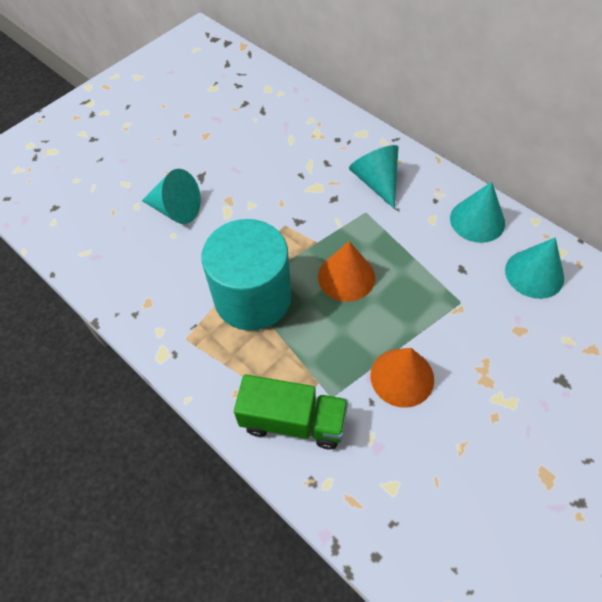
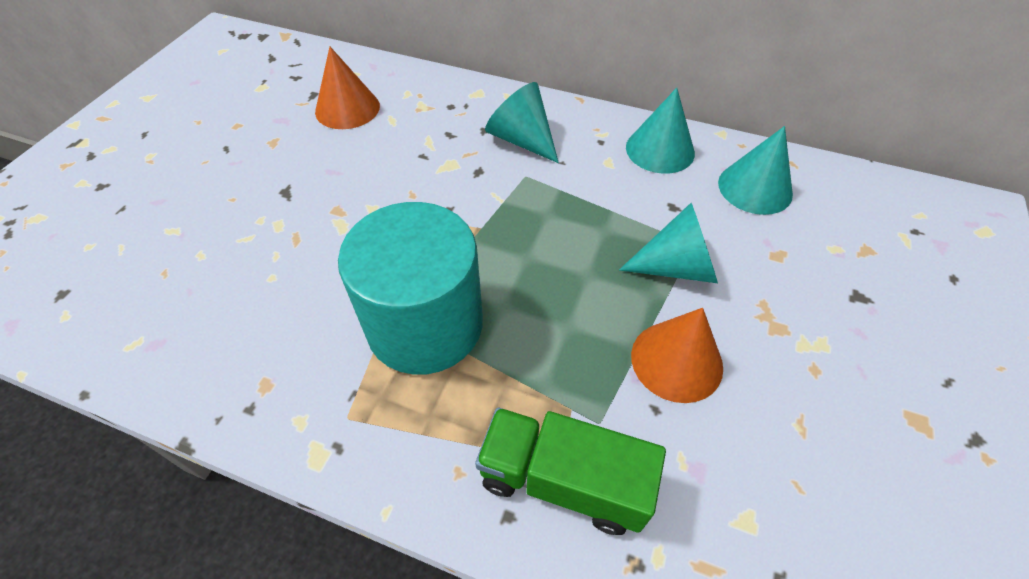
camera: 25 degrees left, 5 degrees down
turquoise cone [142,169,201,224] -> turquoise cone moved to [619,203,718,283]
green truck [234,374,348,449] -> green truck turned 150 degrees counterclockwise [475,408,666,535]
orange cone [318,241,375,302] -> orange cone moved to [315,47,380,129]

